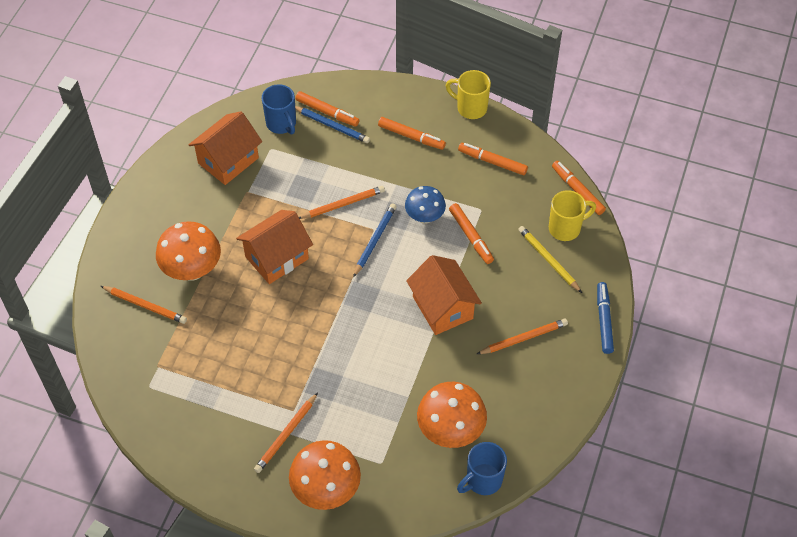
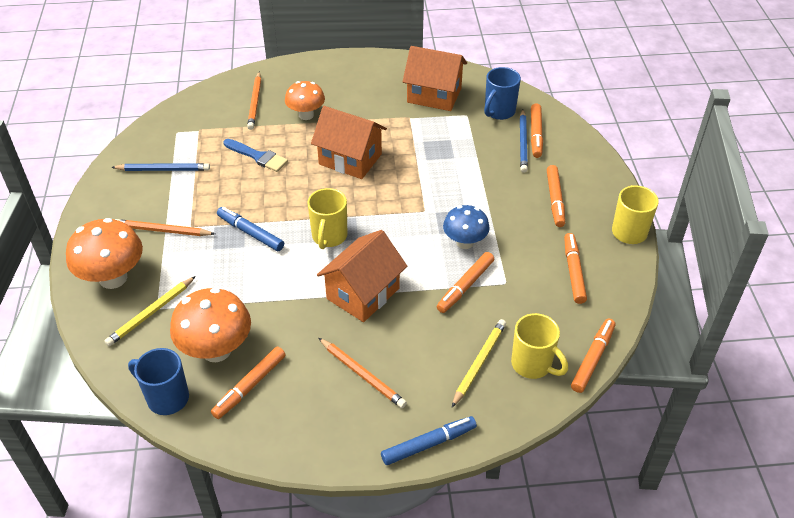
camera: 65 degrees right, 10 degrees down
orange mushroom [156,221,221,281] -> orange mushroom [285,81,325,120], size x0.65
orange pencil [299,186,385,219] -> none
blue pencil [353,203,397,277] -> blue pencil moved to [111,163,210,171]
none -> yellow pencil [104,276,196,346]
none -> orange marker [211,347,286,419]
none -> blue marker [217,207,284,251]
none -> blue brush [223,139,288,172]
none -> yellow mug [307,188,347,249]

